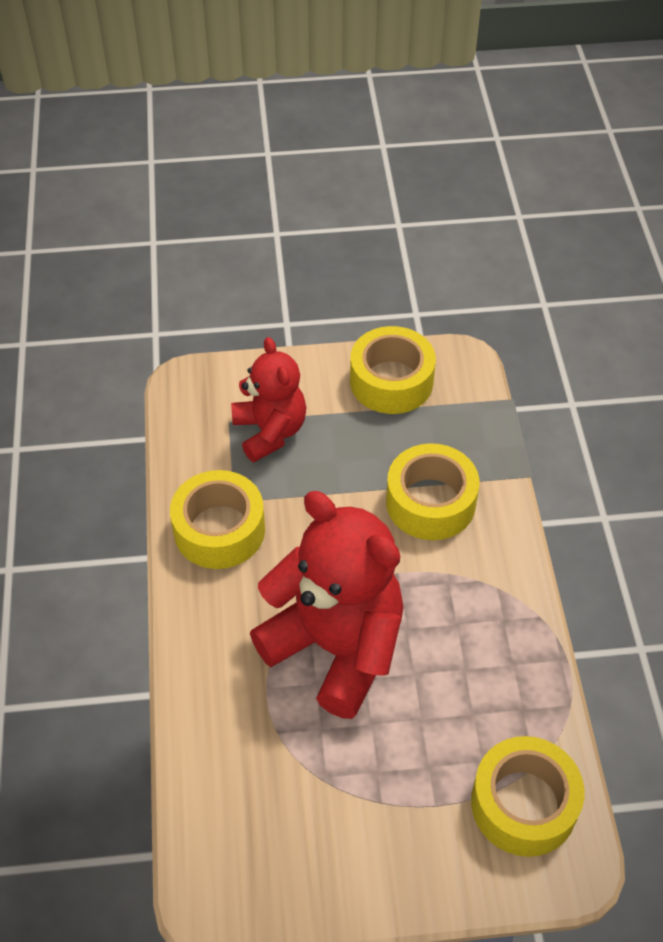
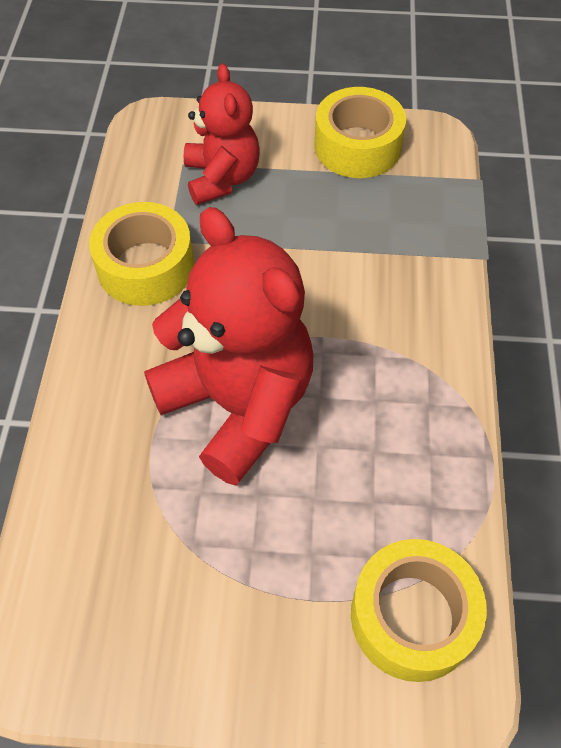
camera: 10 degrees right, 5 degrees up
yellow tape [386,443,479,540] -> none

